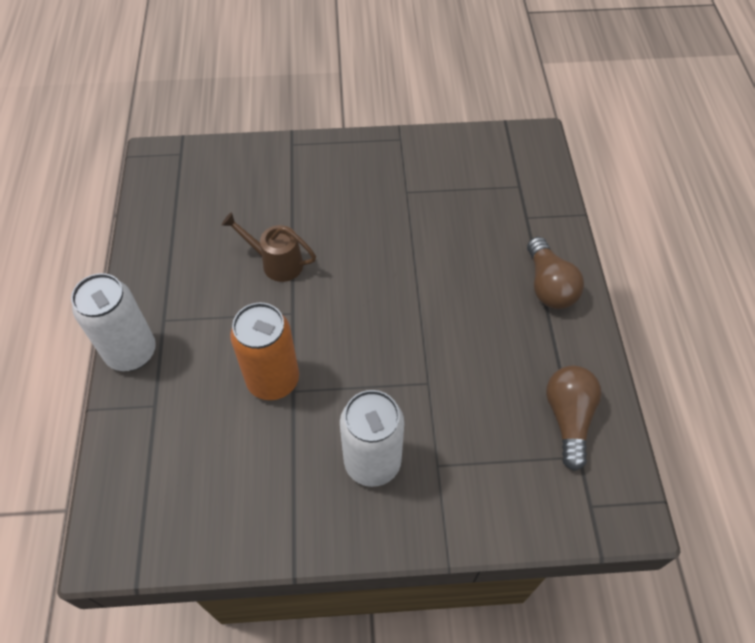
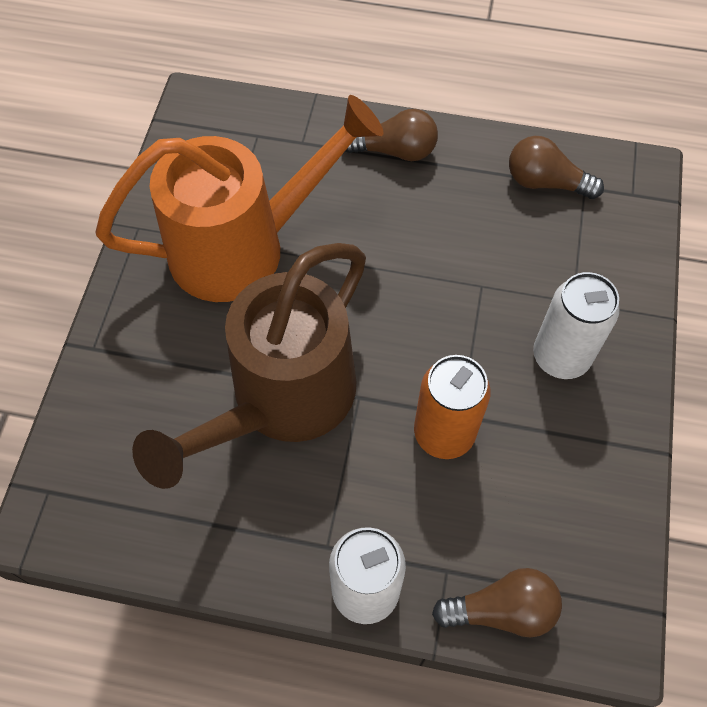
camera: 75 degrees left, 5 degrees up
brown watering can [222,212,316,282] -> brown watering can [132,243,366,489], size x2.46
none -> orange watering can [95,95,384,302]
none -> brown light bulb [432,568,562,638]

